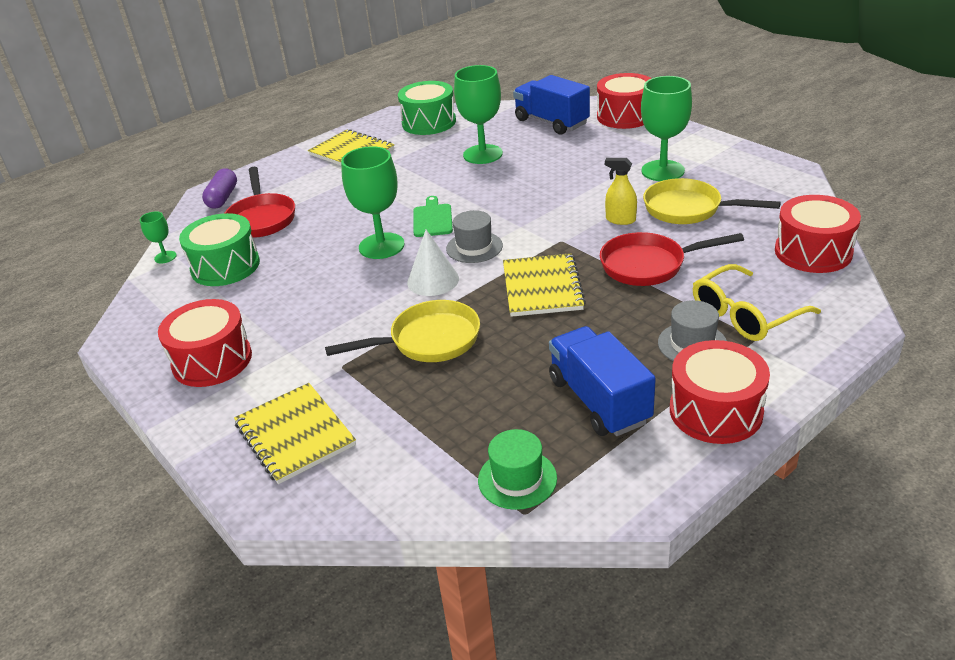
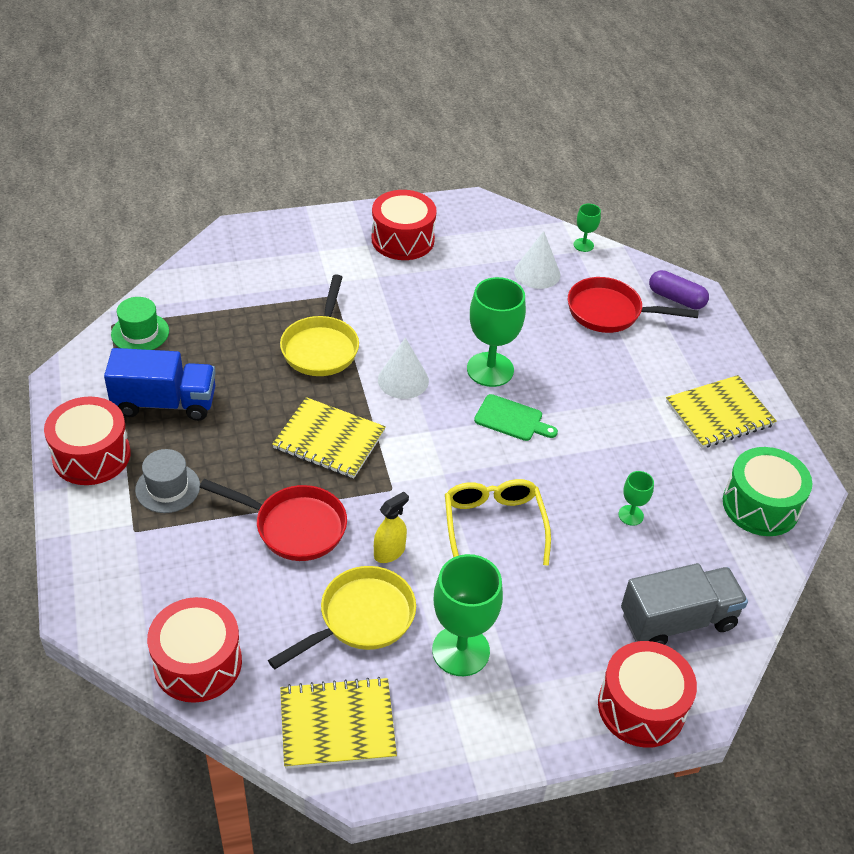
camera: 110 degrees right, 10 degrees up
green drum [179,213,260,286] -> white cone [514,231,560,289]
yellow notebook [234,383,356,484] -> yellow notebook moved to [280,677,397,769]
grey hat [446,210,503,263] -> none
green goblet [454,65,503,164] -> green goblet [618,471,654,526], size x0.48
blue truck [513,75,590,135] -> grey truck [621,563,748,645]
red pan [600,232,744,286] -> red pan turned 90 degrees clockwise [199,479,347,561]
yellow glasses [693,264,821,341] -> yellow glasses moved to [445,479,551,566]

